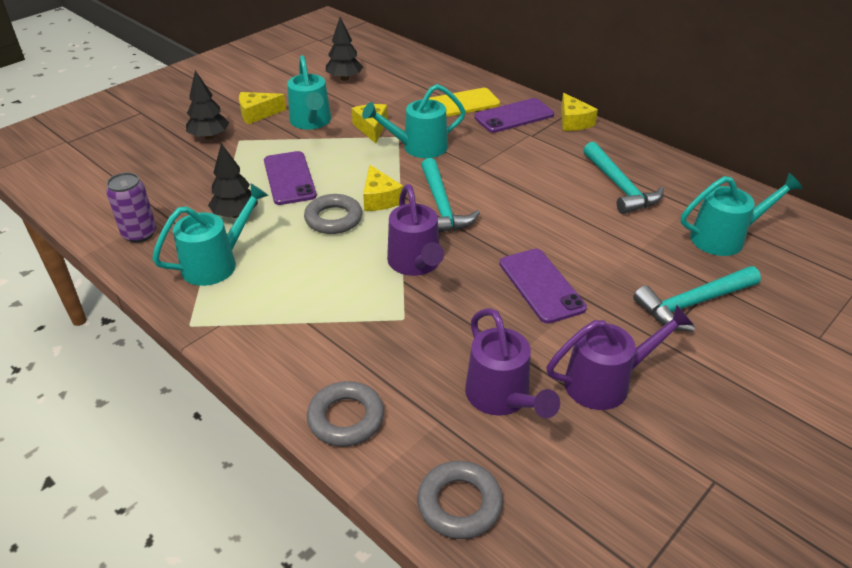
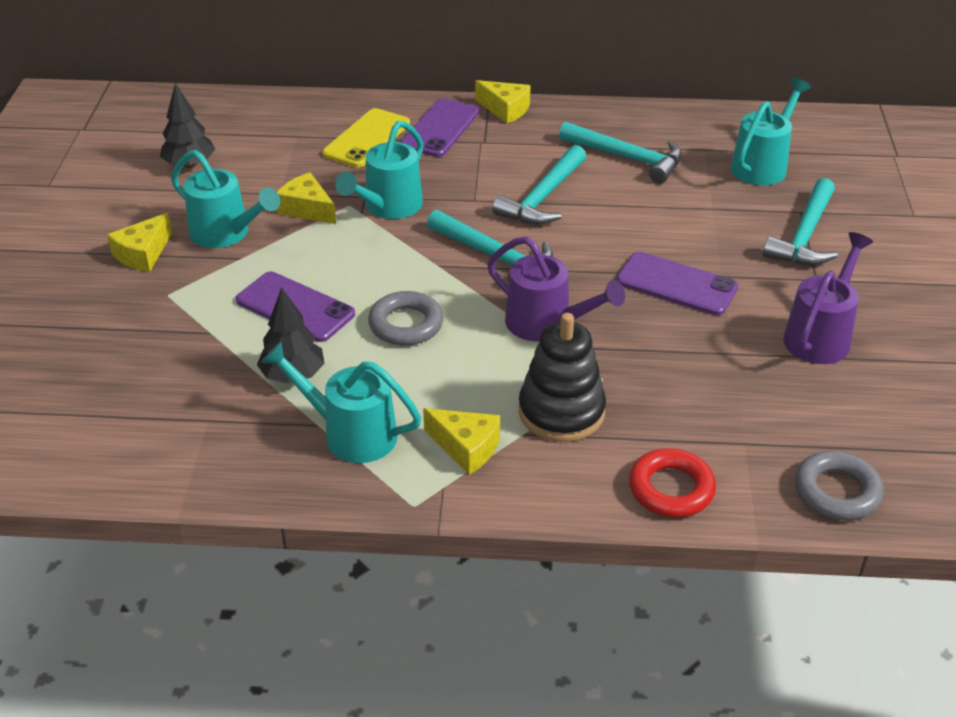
camera: 40 degrees left, 0 degrees up
purple can [106,172,156,243] -> none
turquoise watering can [152,183,269,286] -> turquoise watering can turned 75 degrees counterclockwise [262,342,421,463]
black tree [186,71,229,140] -> none
grey ring [307,381,384,446] -> red ring [629,448,716,517]
yellow cheese [363,165,403,211] -> yellow cheese moved to [423,408,500,475]
purple watering can [465,308,560,418] -> none
none -> turquoise hammer [492,145,586,225]
none -> black stacking toy [519,313,606,442]

